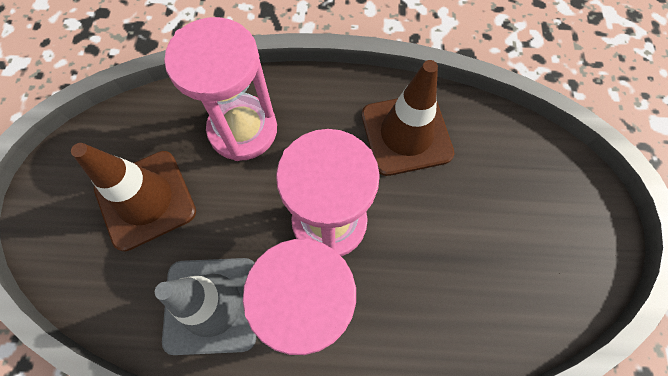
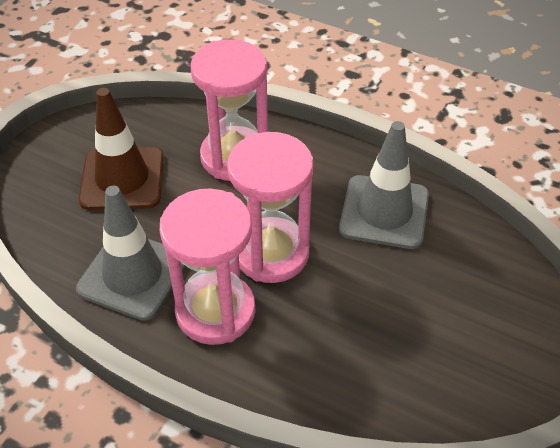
camera: 25 degrees right, 20 degrees down
brown traffic cone [362,60,454,176] -> grey traffic cone [339,121,429,249]

